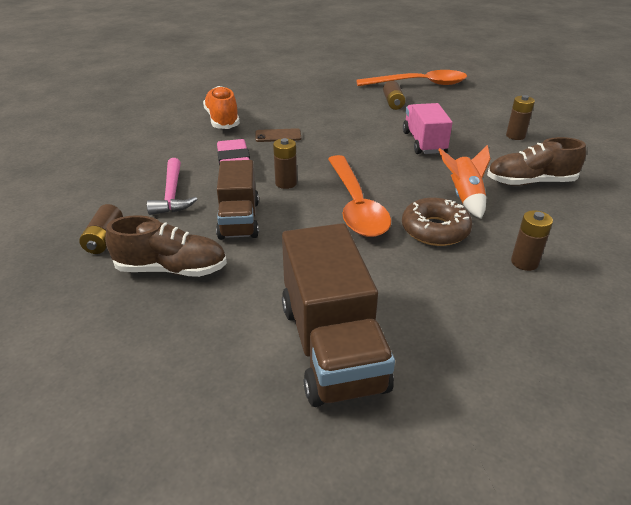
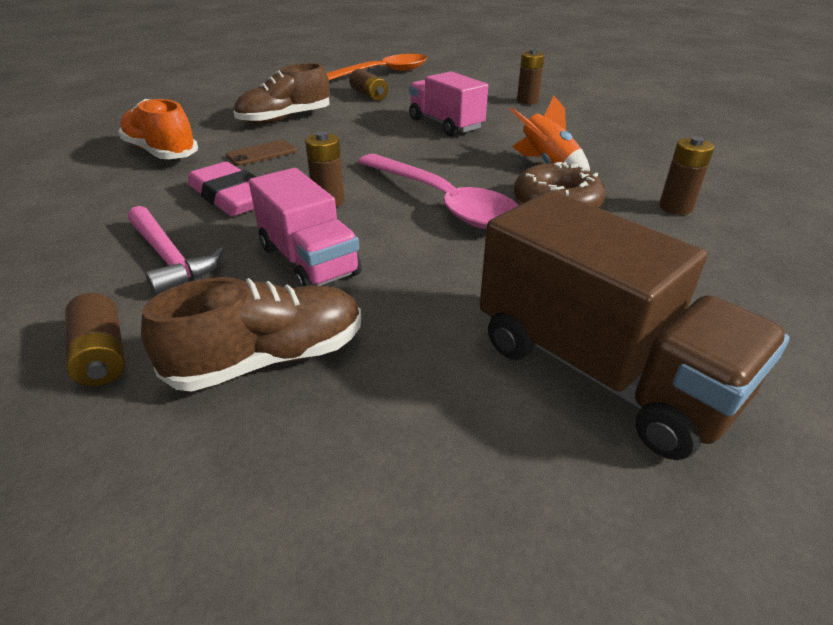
camera: 30 degrees left, 0 degrees up
brown truck [216,160,259,240] -> pink truck [249,168,362,287]
orange spoon [328,155,391,237] -> pink spoon [358,154,519,229]
brown shoe [487,137,586,186] -> brown shoe moved to [234,63,330,124]

